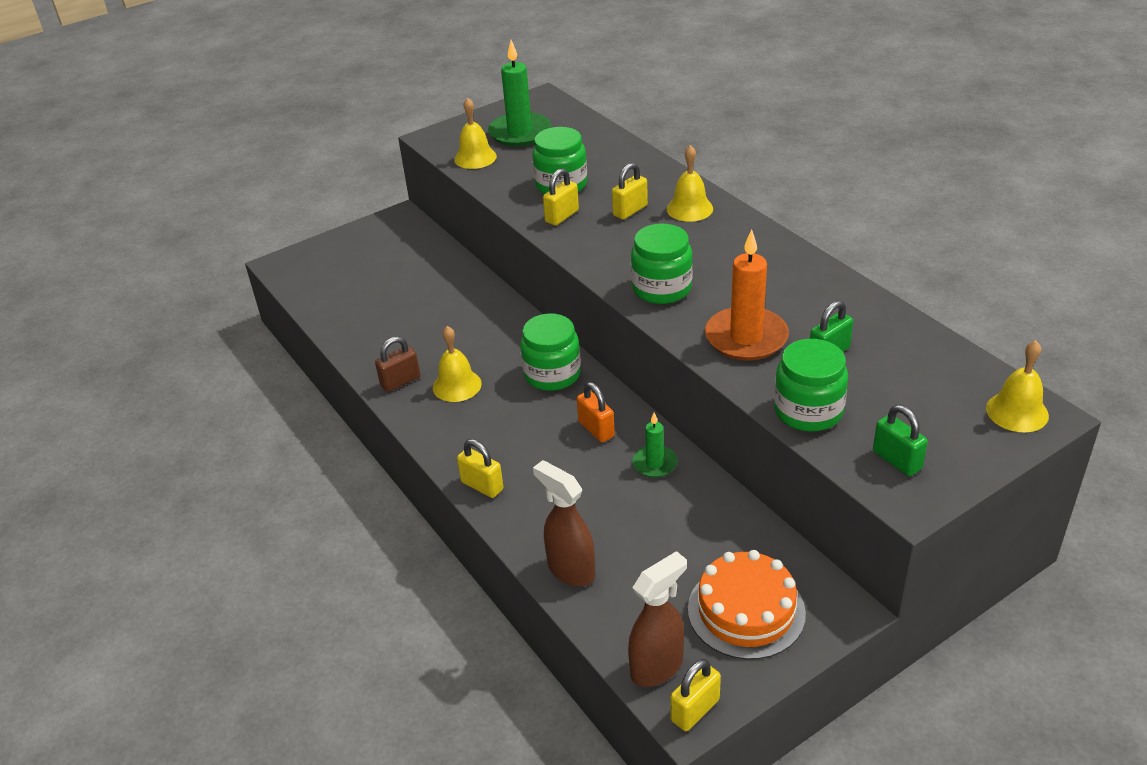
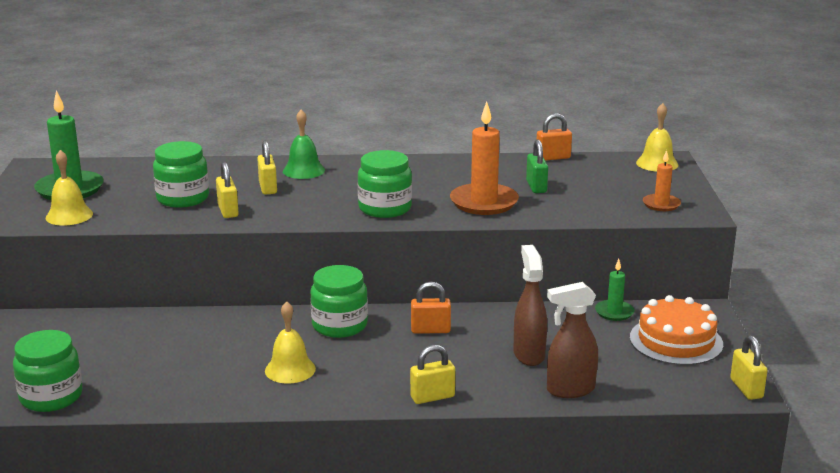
camera: 60 degrees left, 15 degrees down
brown padlock [375,336,420,392] -> none
brown spray bottle [628,551,687,687] -> brown spray bottle moved to [514,245,547,366]
green candle [632,412,678,478] -> green candle moved to [595,259,634,321]
yellow bell [667,145,713,222] -> green bell [283,109,325,179]
green jar [774,339,848,432] -> green jar moved to [13,330,83,412]
green padlock [873,405,928,476] -> orange candle [643,150,681,211]
none -> orange padlock [537,113,572,161]

